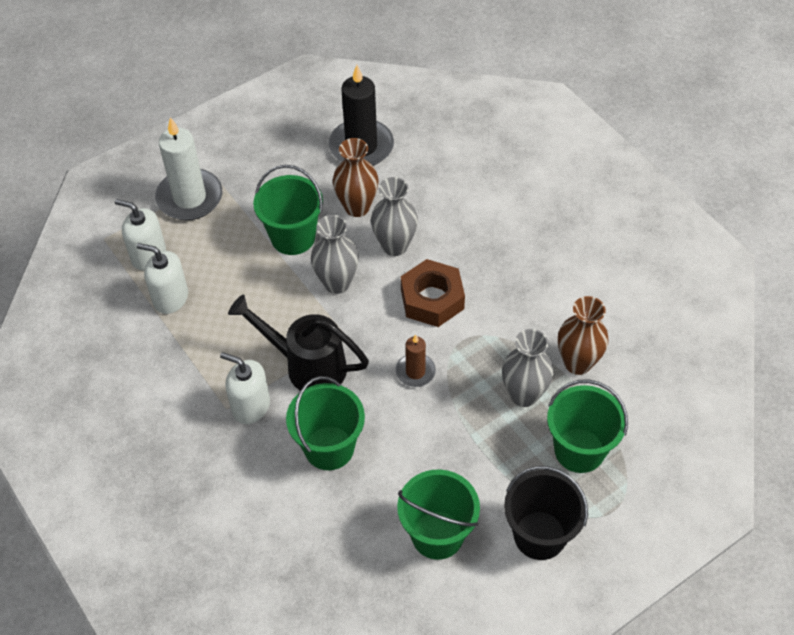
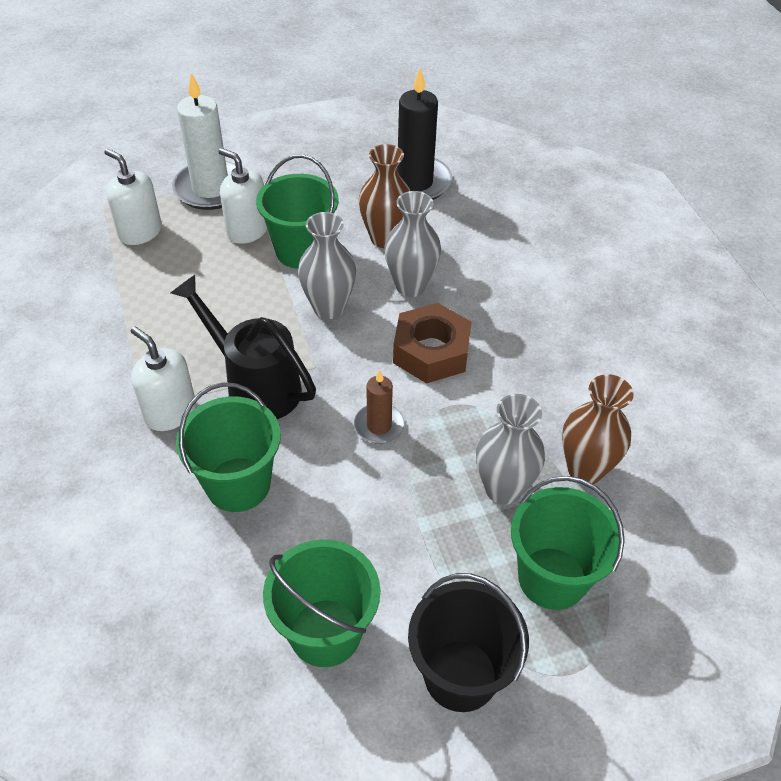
camera: 15 degrees right, 5 degrees down
white soap dispenser [137,243,188,314] -> white soap dispenser moved to [218,148,267,244]

